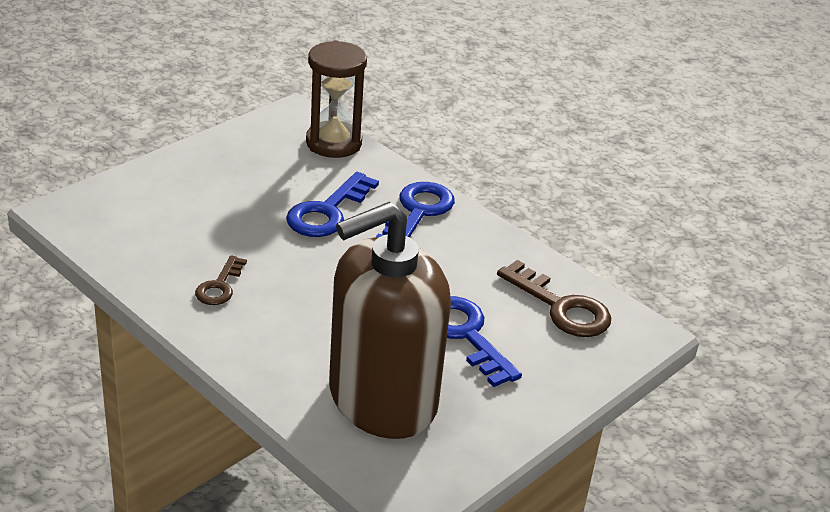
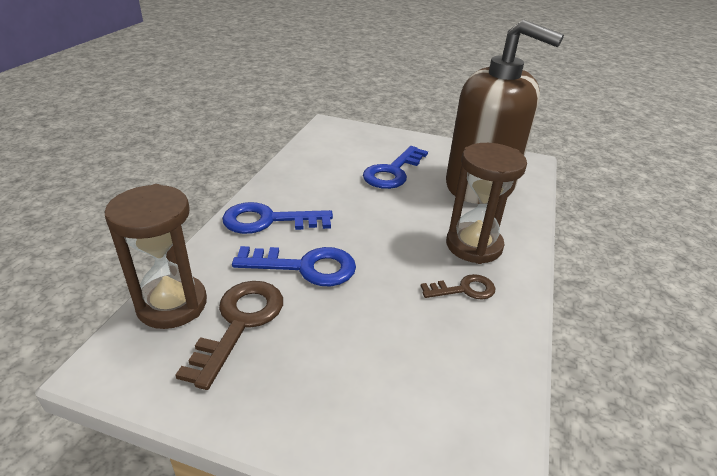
camera: 115 degrees left, 0 degrees up
brown key [497,260,611,337] -> brown key moved to [175,281,283,390]
none -> brown hourglass [446,143,527,264]

